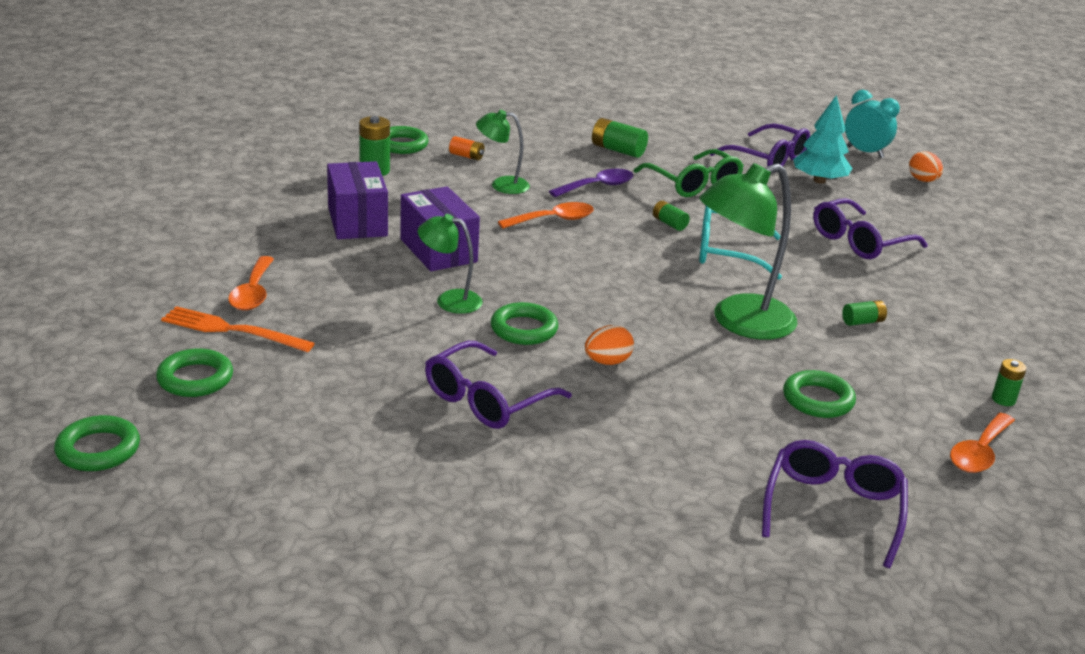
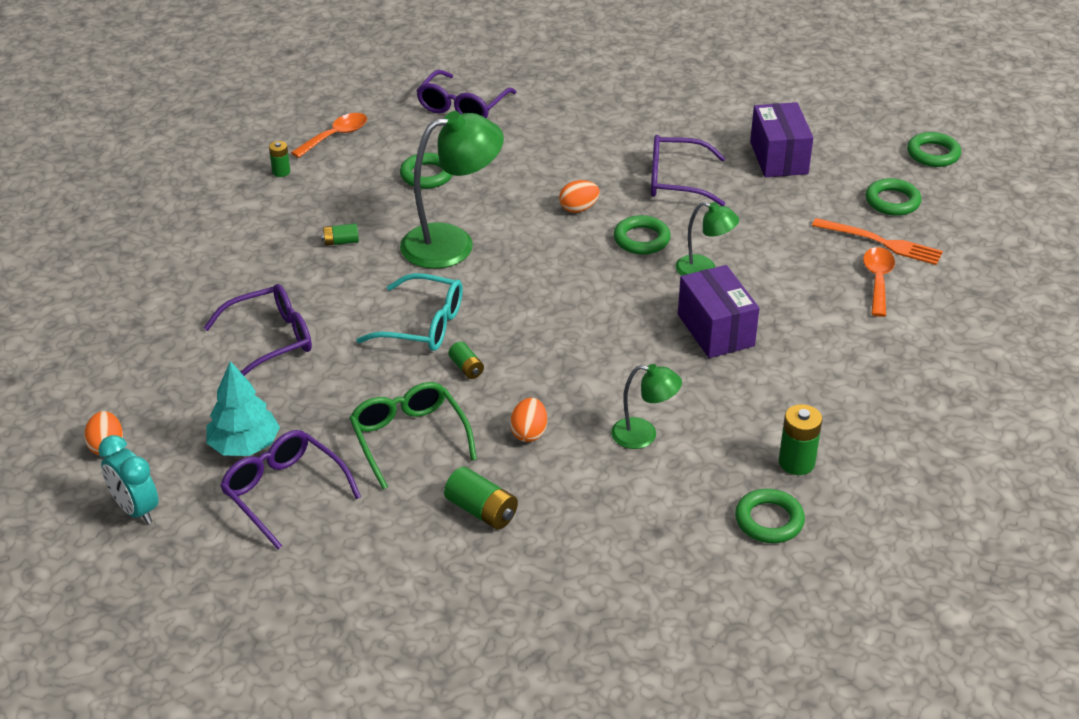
camera: 170 degrees left, 10 degrees up
purple box [327,161,388,239] -> purple box moved to [750,102,814,177]
purple glasses [425,341,572,429] -> purple glasses turned 135 degrees counterclockwise [651,135,726,206]
orange battery [449,136,485,160] -> none
orange spoon [498,202,594,229] -> none
purple spoon [549,169,633,197] -> orange egg [510,398,547,442]

